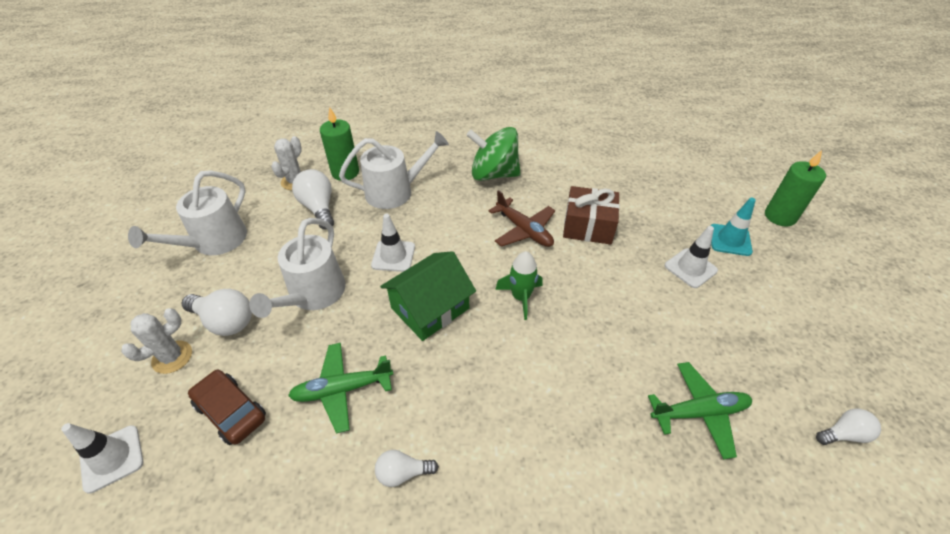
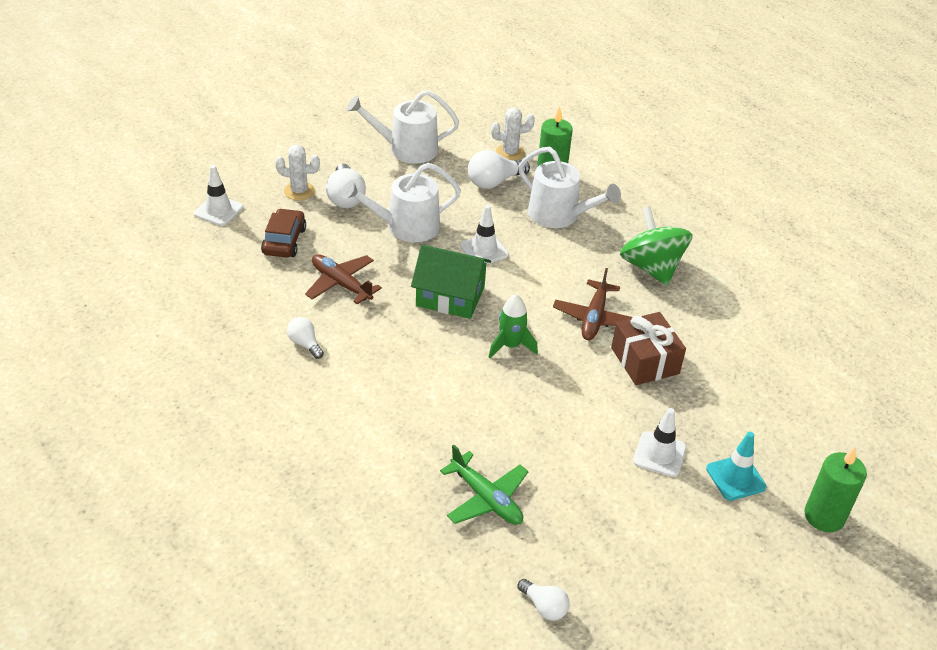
camera: 55 degrees right, 5 degrees down
green plane [288,343,393,433] -> brown plane [305,254,382,304]
white light bulb [292,169,334,230] -> white light bulb turned 150 degrees counterclockwise [468,150,530,189]

